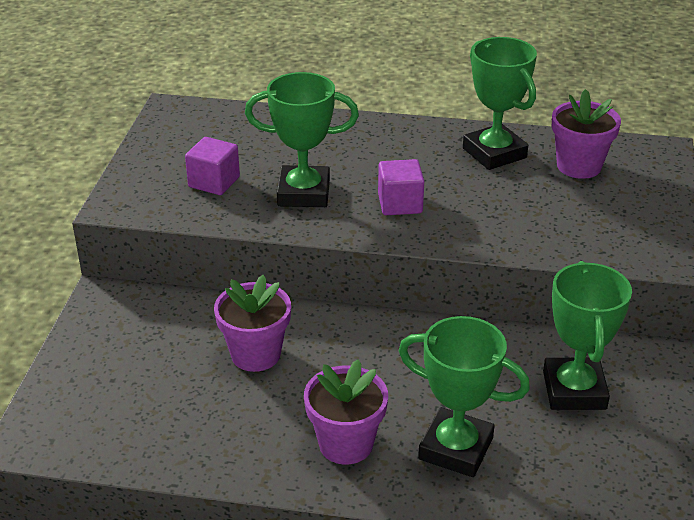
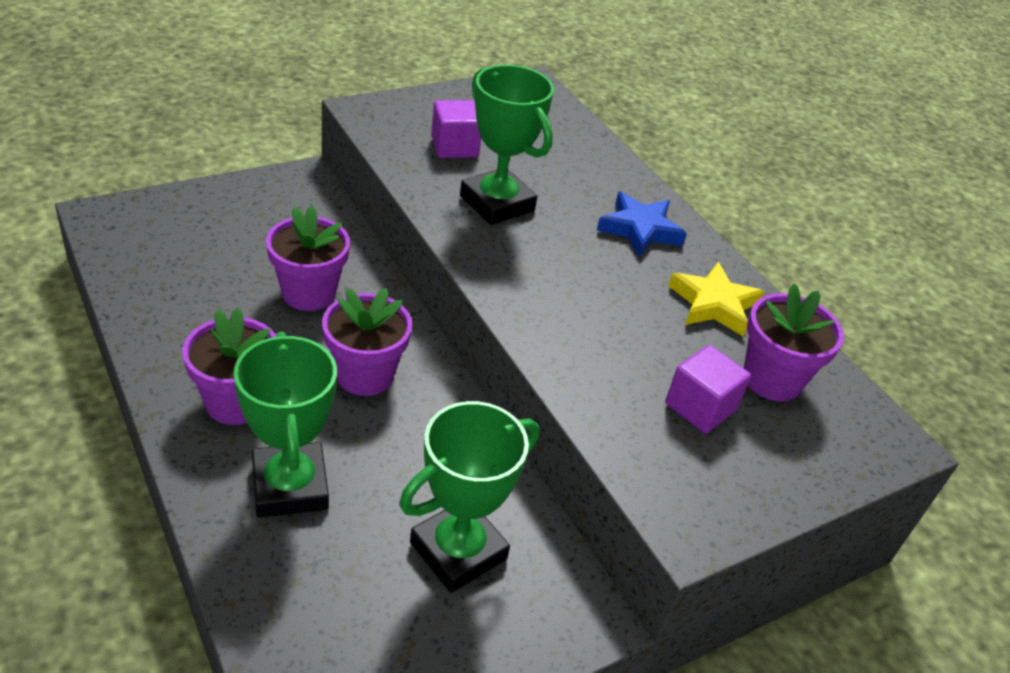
camera: 45 degrees right, 5 degrees up
purple cube [378,159,424,215] -> purple cube moved to [665,345,751,433]
green trophy [463,37,537,170] -> yellow star [668,262,764,337]
none -> purple flower pot [322,288,412,396]
none -> blue star [597,192,687,257]

